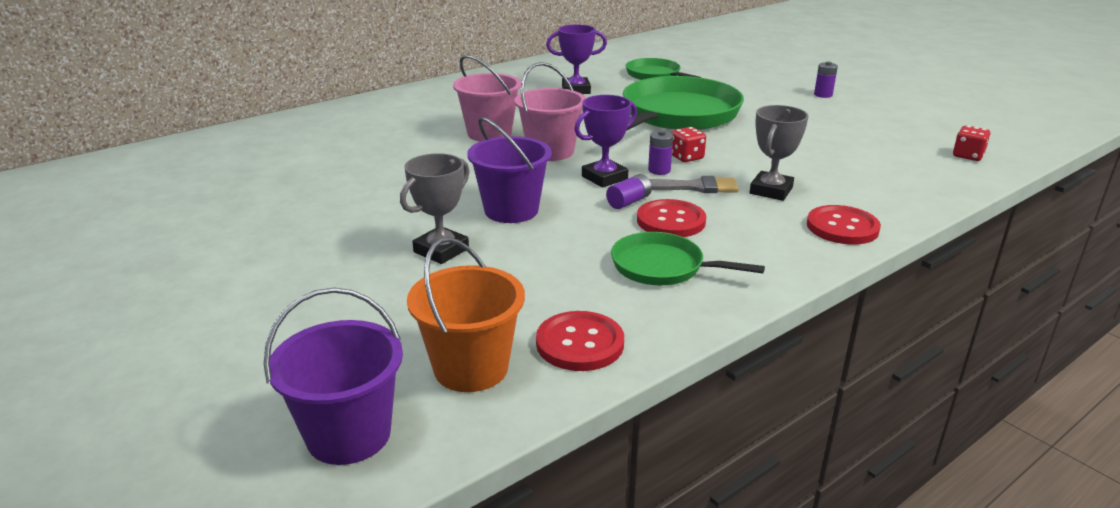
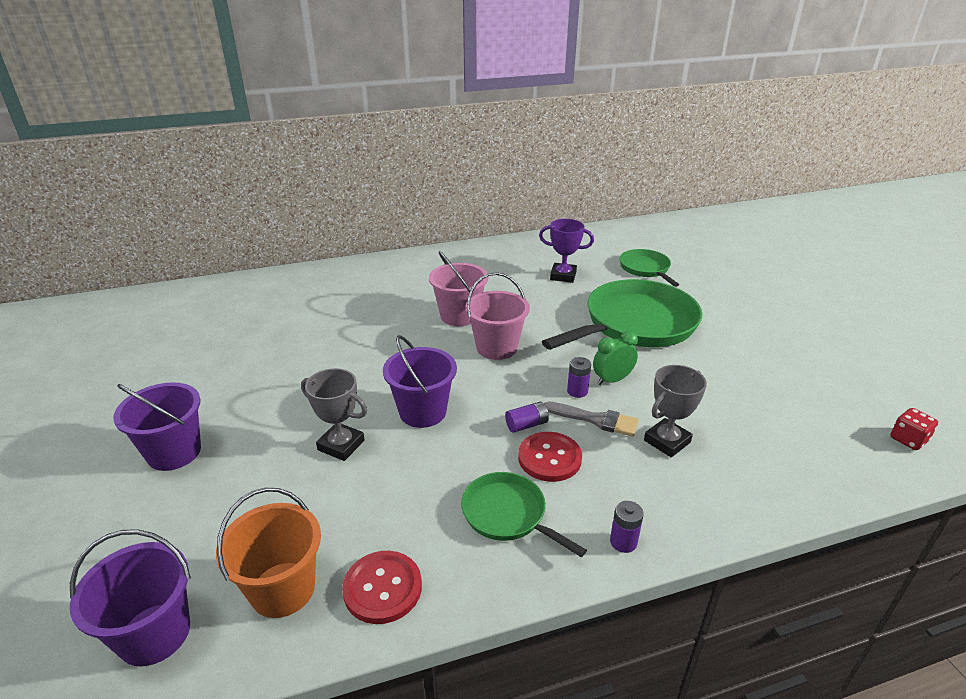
camera: 20 degrees right, 5 degrees up
grey trophy [400,153,470,264] -> grey trophy turned 60 degrees clockwise [301,368,367,461]
purple trophy [574,95,637,187] -> none
red dice [672,127,706,162] -> green clock [593,331,638,385]
red button [807,205,881,245] -> none
purple battery [814,62,838,98] -> purple battery moved to [610,501,644,553]
none -> purple bucket [113,382,201,471]

